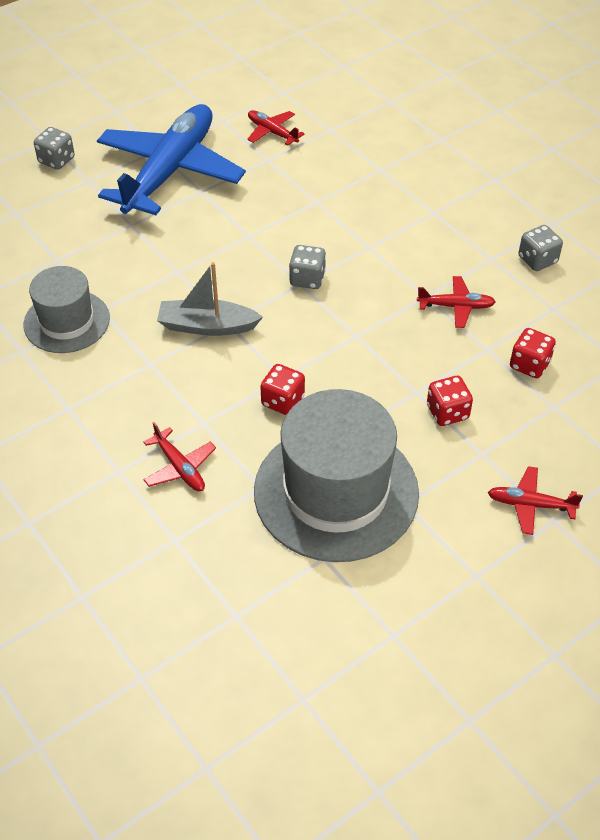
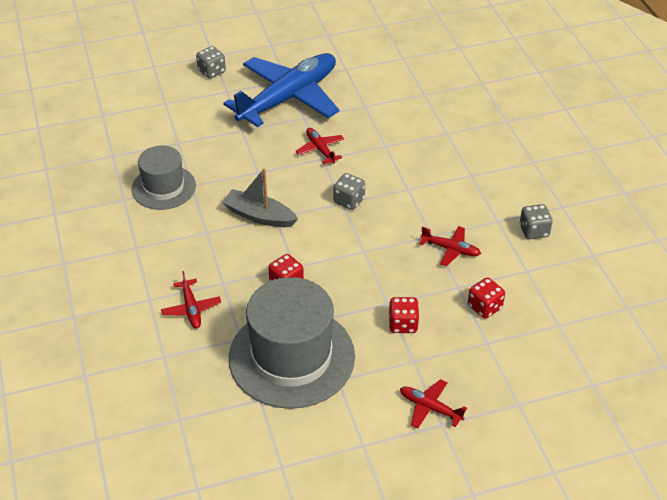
camera: 20 degrees right, 5 degrees down
red plane [247,110,305,146] -> red plane moved to [295,128,344,164]

